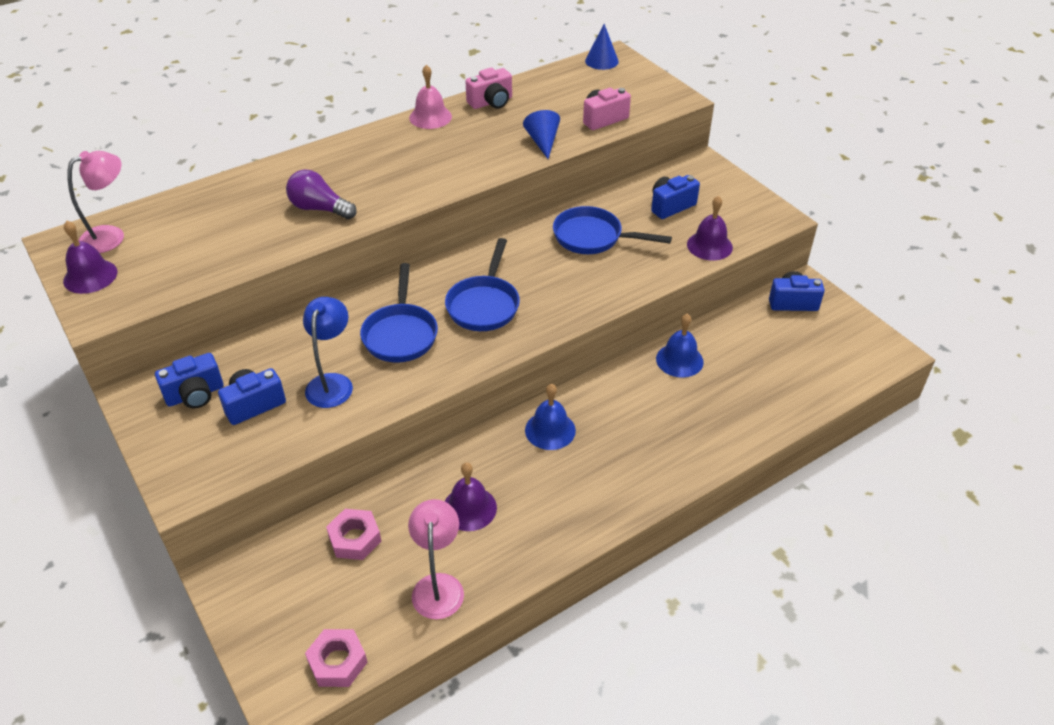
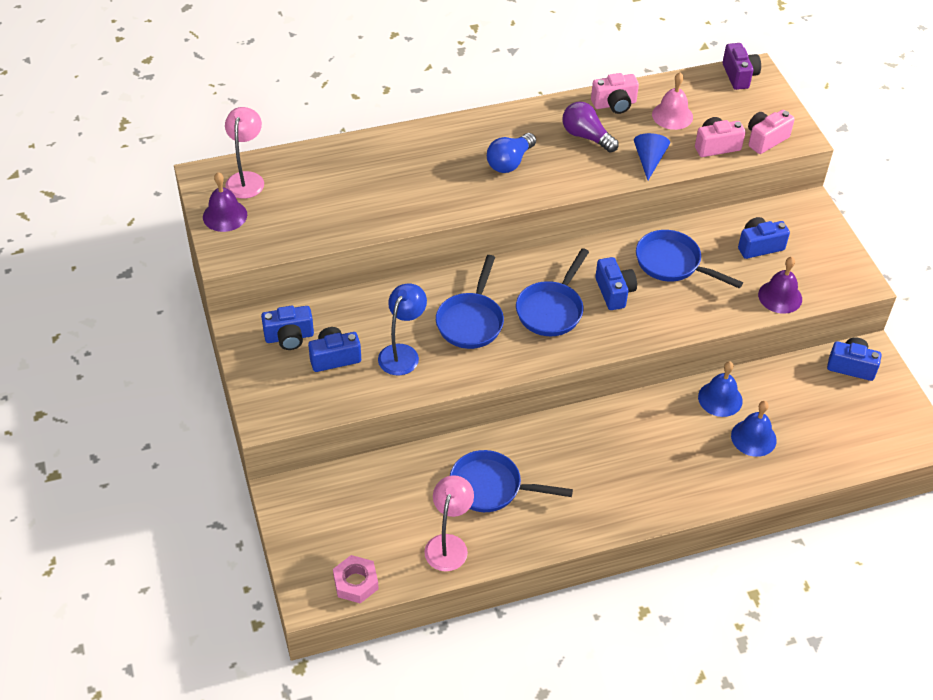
camera: 15 degrees right, 5 degrees up
pink lamp [68,151,124,253] -> pink lamp turned 60 degrees counterclockwise [225,107,264,199]
purple light bulb [286,170,357,220] -> purple light bulb moved to [562,102,619,152]
pink nut [326,509,381,560] -> none
pink bell [409,65,452,129] -> pink bell moved to [652,72,693,130]
purple bell [445,462,497,531] -> blue pan [450,450,573,512]
blue bell [525,384,576,450] -> blue bell moved to [731,401,777,457]
blue cone [585,24,619,70] -> purple camera [723,43,761,90]
none -> blue light bulb [487,133,536,173]
none -> blue camera [595,257,637,310]
none -> pink camera [748,110,795,154]

